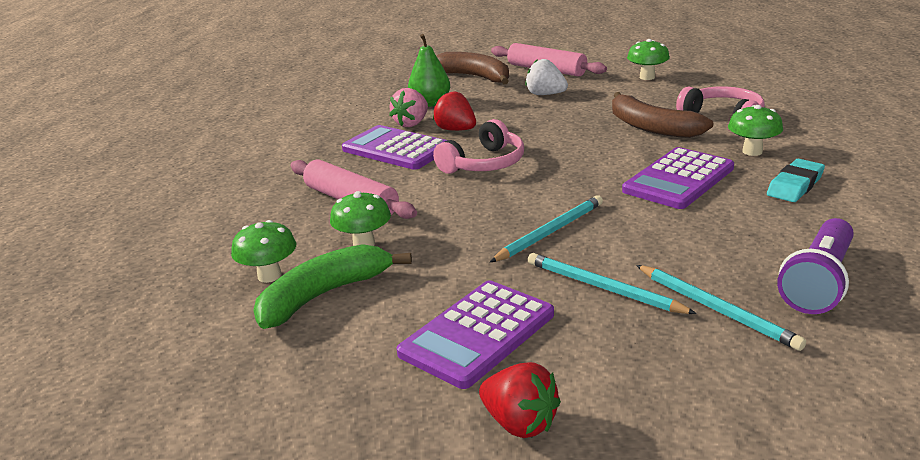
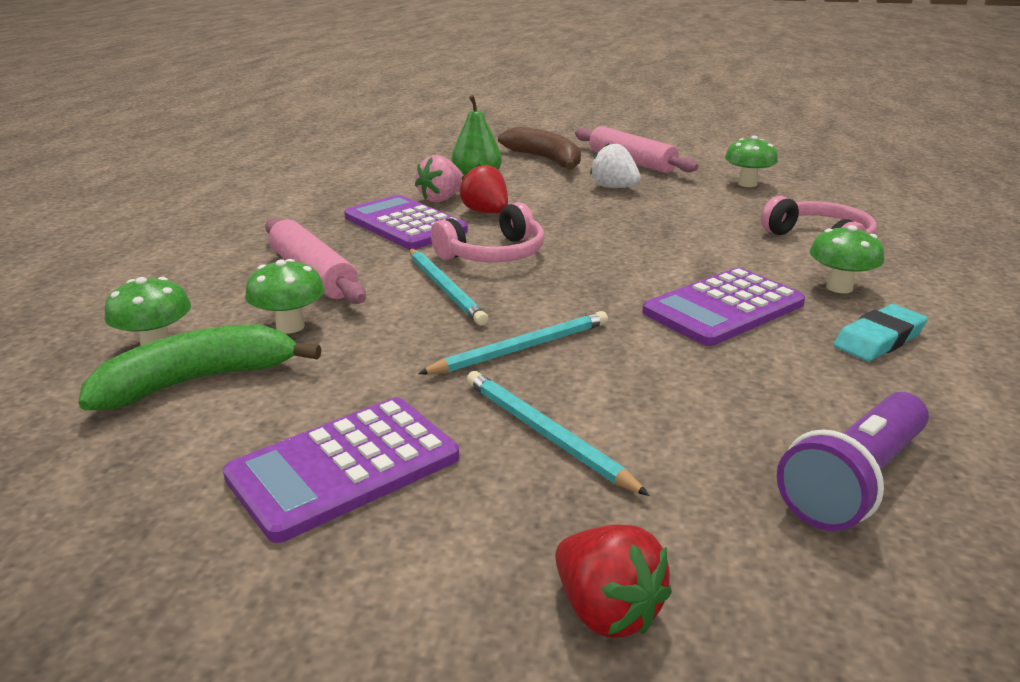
camera: 10 degrees right, 0 degrees up
red strawberry [479,362,561,438] -> red strawberry moved to [555,525,672,638]
brown banana [612,92,713,138] -> none
turquoise pencil [636,265,806,351] -> turquoise pencil moved to [409,249,488,325]

